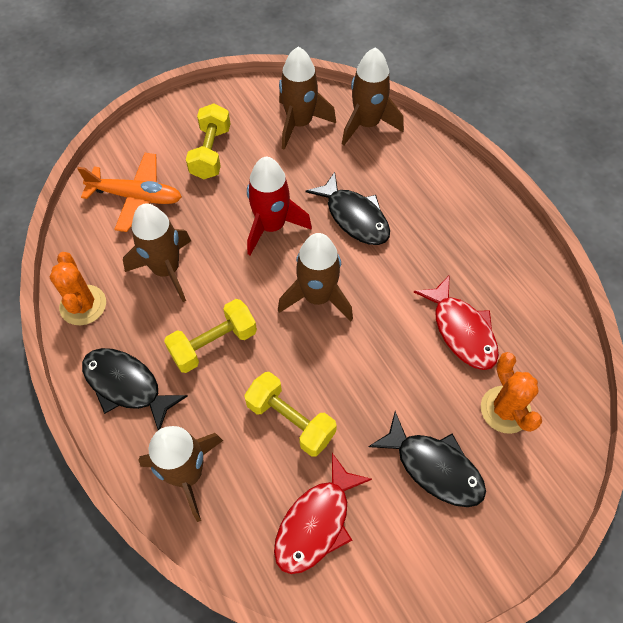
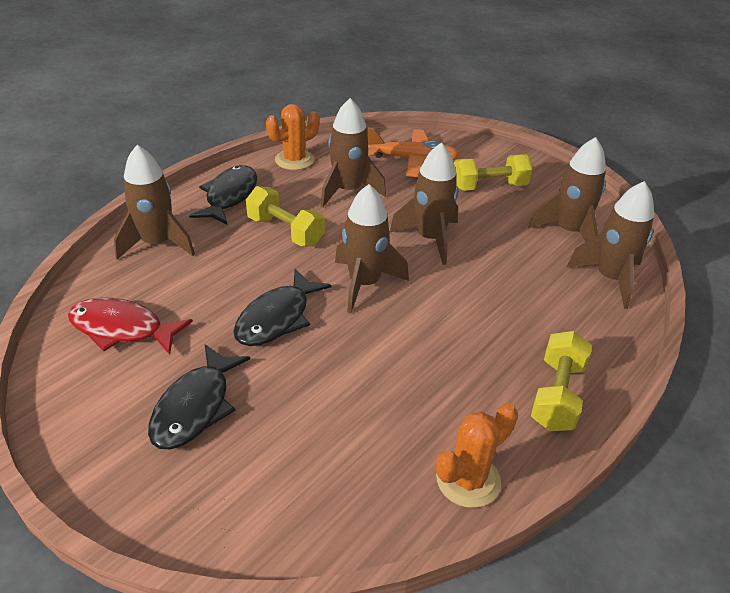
camera: 70 degrees right, 20 degrees down
orange plane [77,153,182,232] -> orange plane turned 75 degrees counterclockwise [367,127,459,177]
yellow dumbbell [244,372,337,457] -> yellow dumbbell moved to [531,331,592,431]
red rocket [247,157,312,255] -> brown rocket [389,142,459,265]
black fish [306,172,390,245] -> black fish moved to [233,269,332,346]
red fish [414,276,499,370] -> none
orange cactus [481,352,542,434] -> orange cactus moved to [436,403,518,508]

